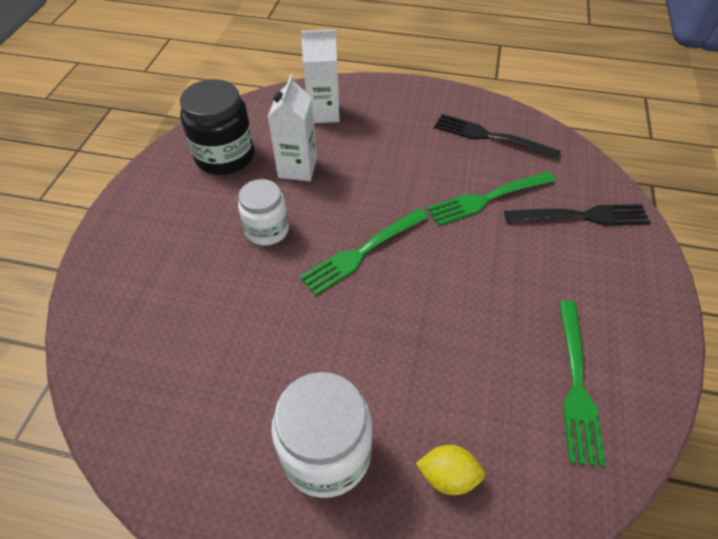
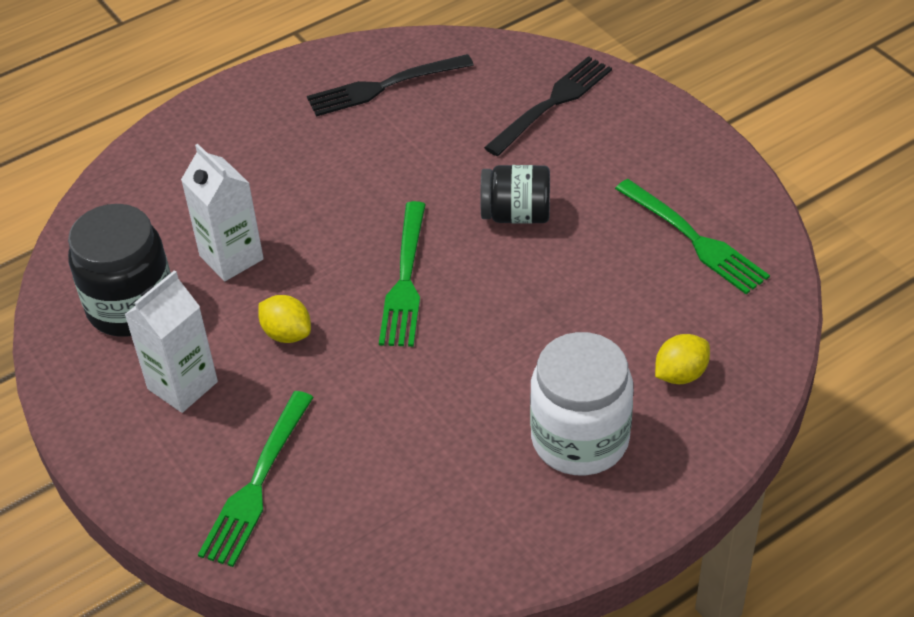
camera: 45 degrees left, 5 degrees down
white jar [238,179,289,246] -> yellow lemon [258,295,311,343]
white carton [301,30,340,123] -> white carton moved to [124,270,218,413]
green fork [427,171,556,226] -> green fork moved to [198,391,314,567]
none -> black jar [480,165,550,224]

